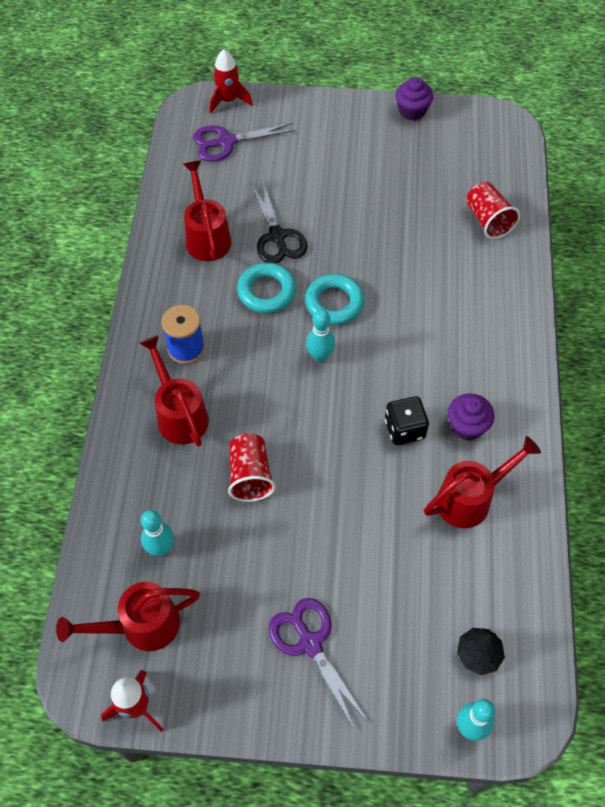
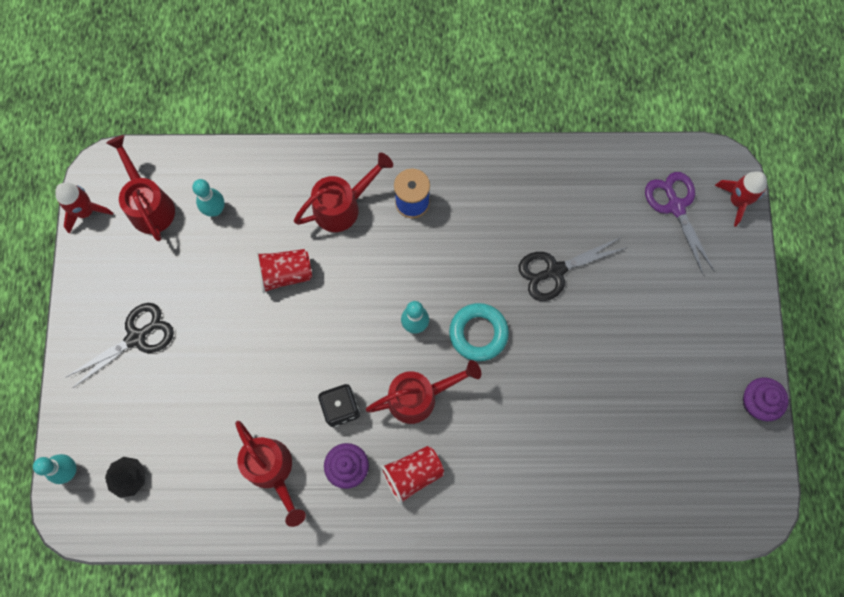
camera: 85 degrees right, 15 degrees up
red watering can [183,161,232,261] -> red watering can moved to [366,360,481,424]
turquoise ring [237,263,296,313] -> none
purple scissors [269,598,369,730] -> black scissors [65,303,174,388]
red cup [466,182,520,239] -> red cup moved to [380,446,444,505]

